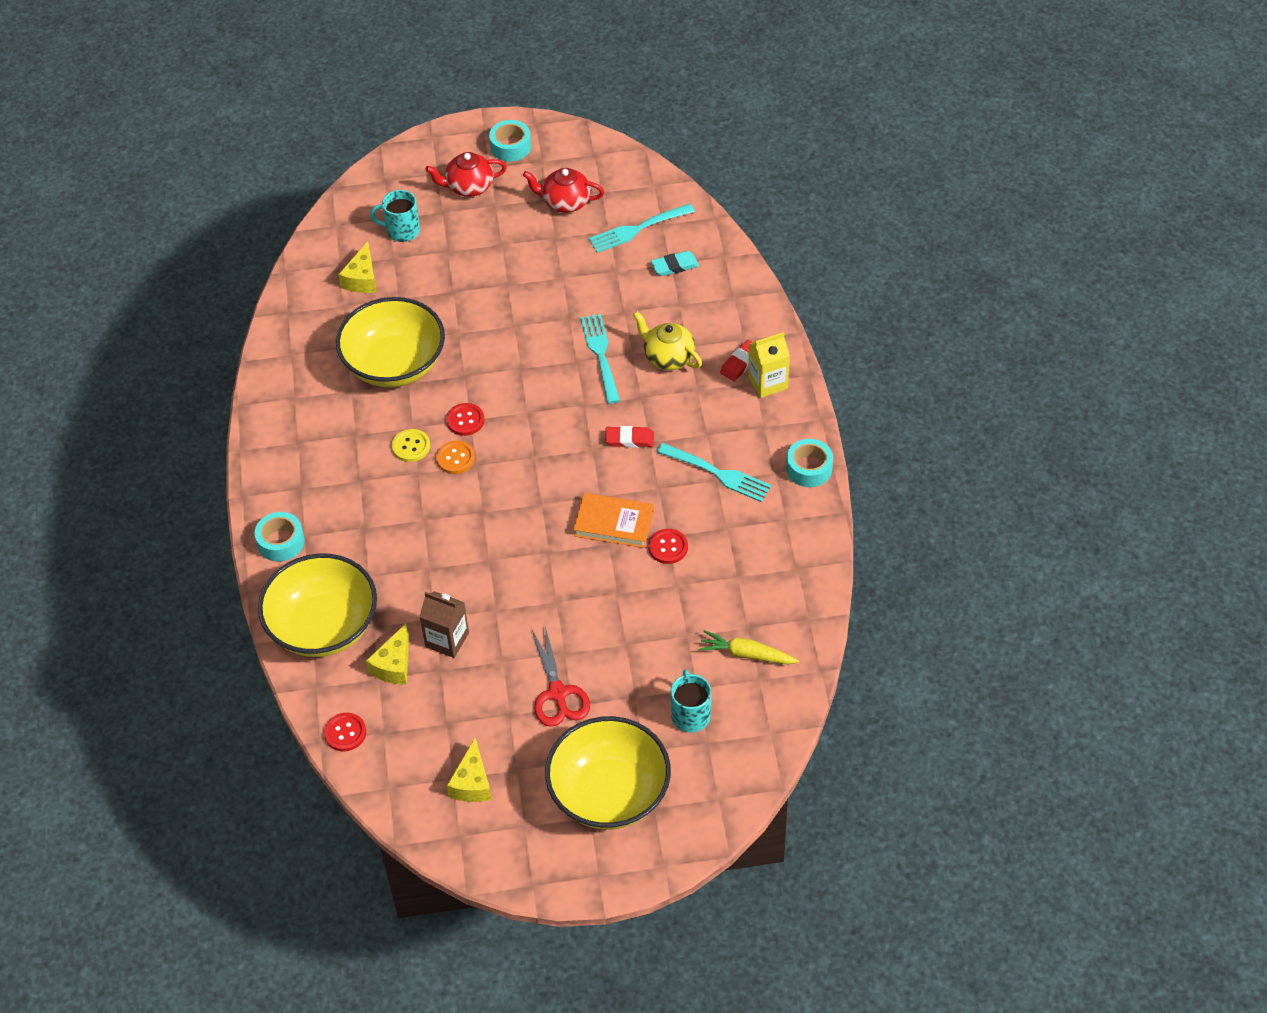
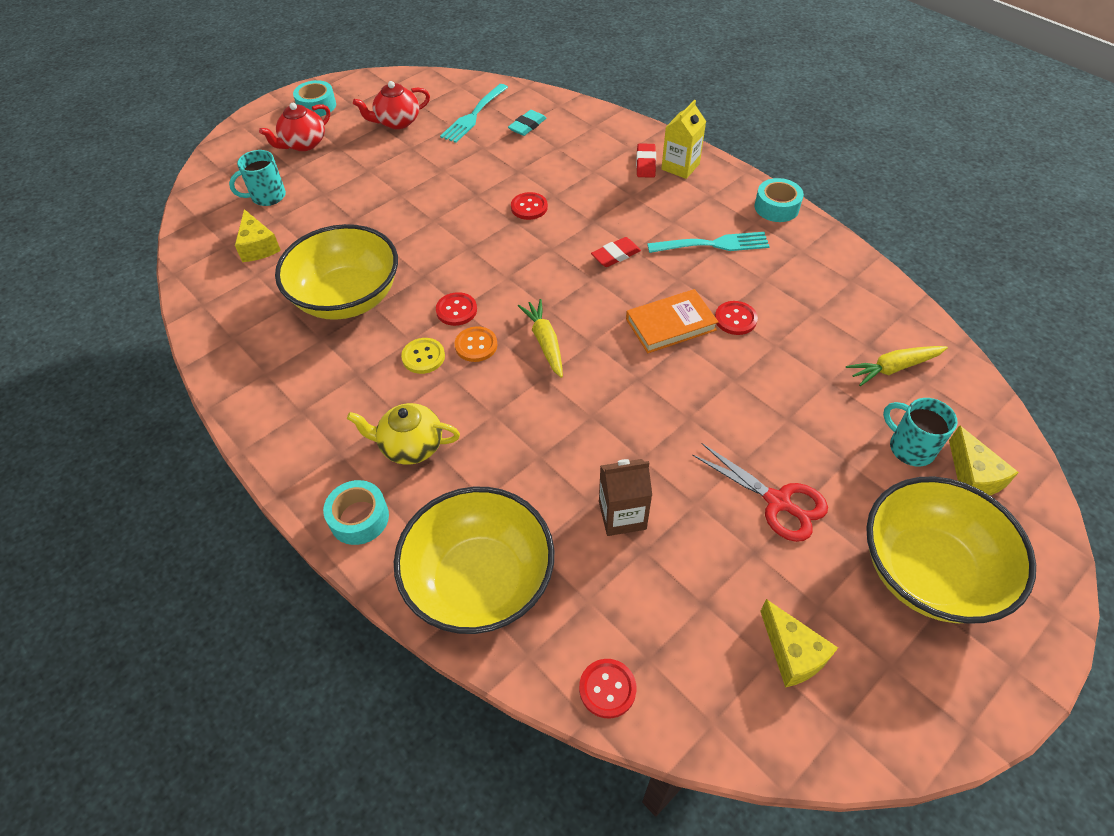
camera: 35 degrees left, 0 degrees up
yellow cheese [366,623,409,685] -> yellow cheese moved to [949,425,1019,495]
turquoise fork [580,314,620,404] -> red button [511,192,548,220]
yellow teapot [633,311,702,370] -> yellow teapot moved to [347,403,460,465]
none -> yellow carrot [518,299,563,378]

